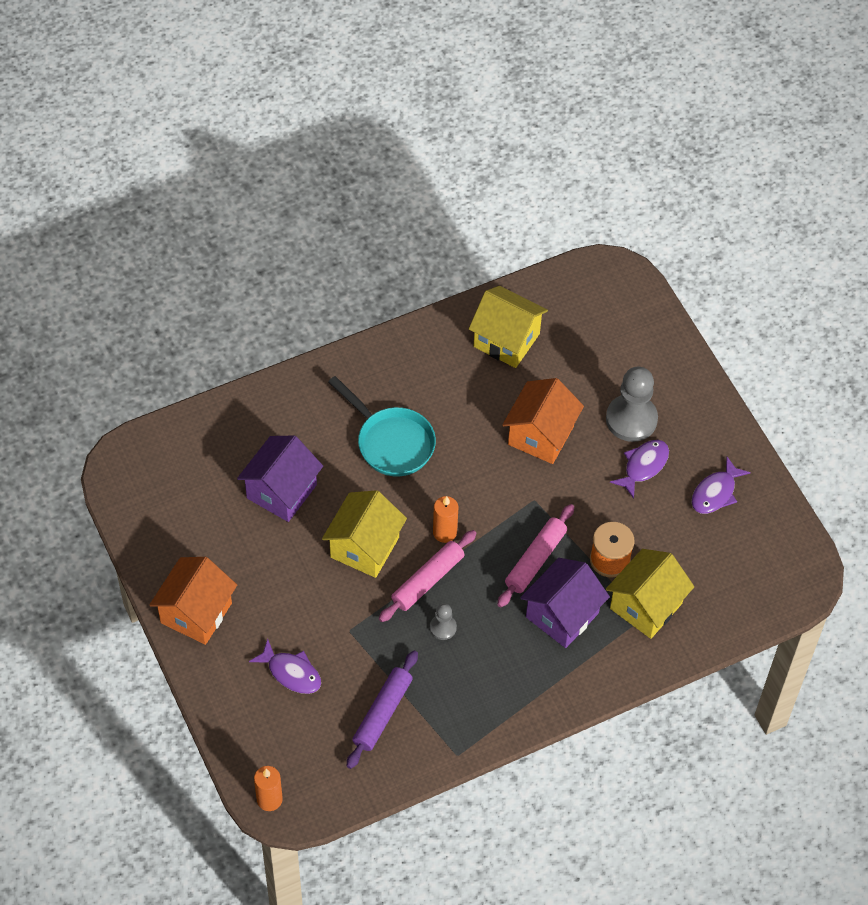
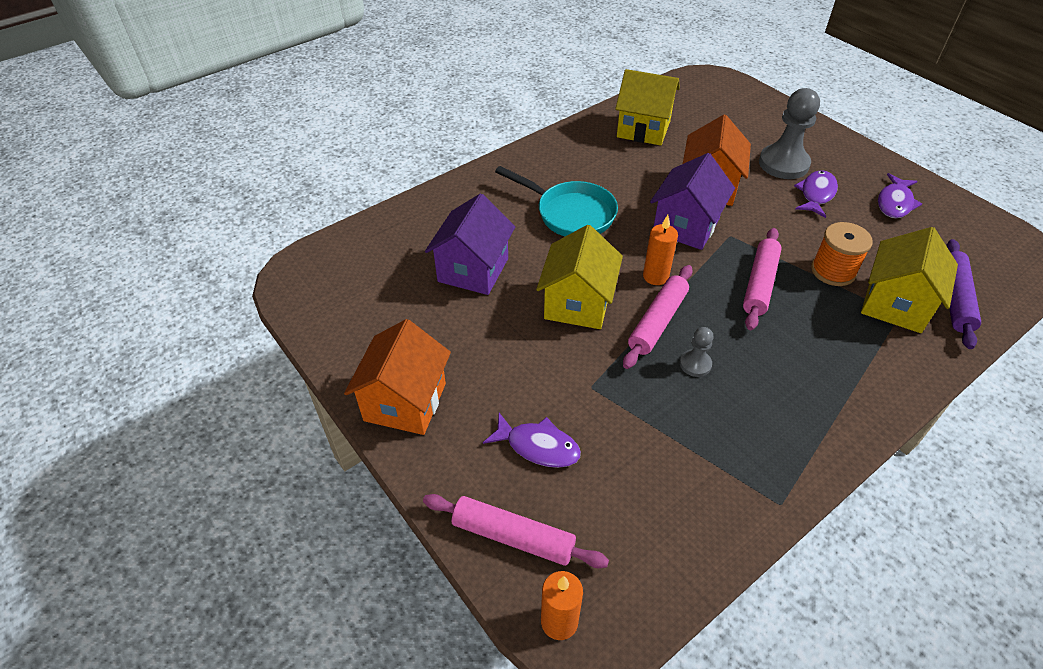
camera: 10 degrees left, 10 degrees down
purple rolling pin [347,651,418,769] -> purple rolling pin moved to [946,239,981,349]
purple house [520,558,610,648] -> purple house moved to [650,153,735,250]
none -> pink rolling pin [423,494,609,568]

